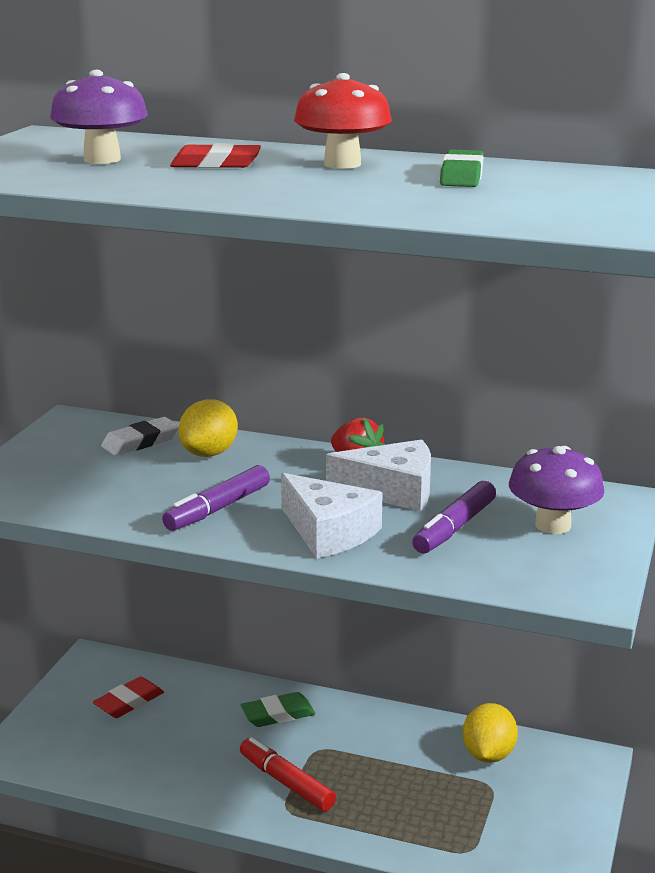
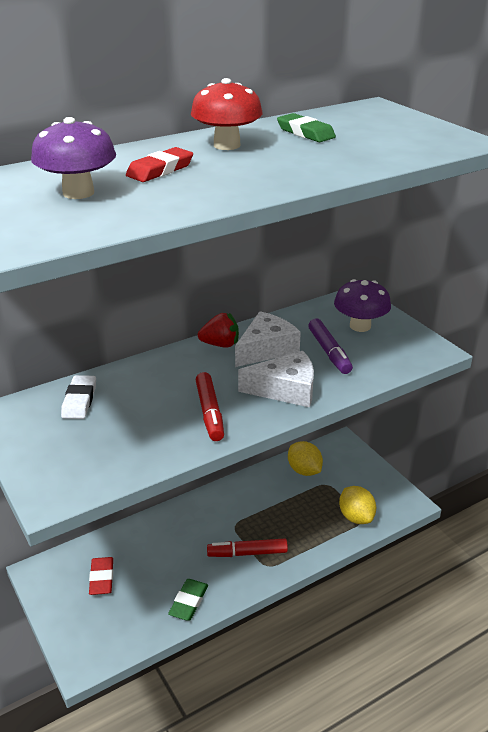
camera: 50 degrees left, 10 degrees up
purple marker [162,465,270,531] -> red marker [196,372,224,441]
yellow lemon [178,399,238,457] -> yellow lemon moved to [339,486,376,524]
green eraser [241,692,315,727] -> green eraser moved to [168,579,208,621]

